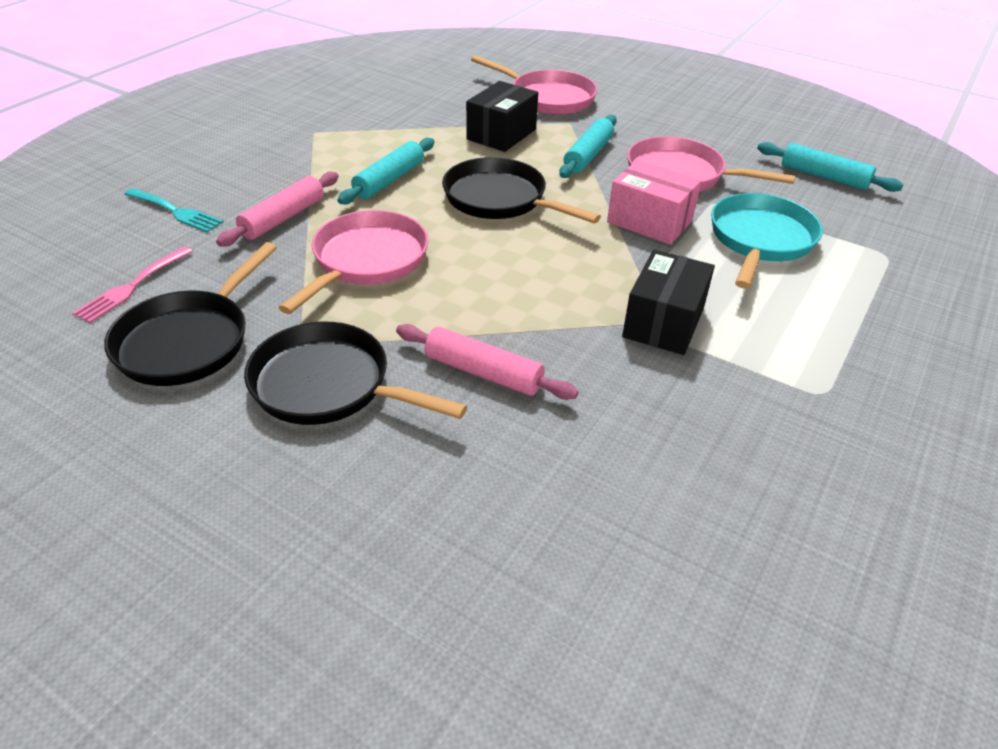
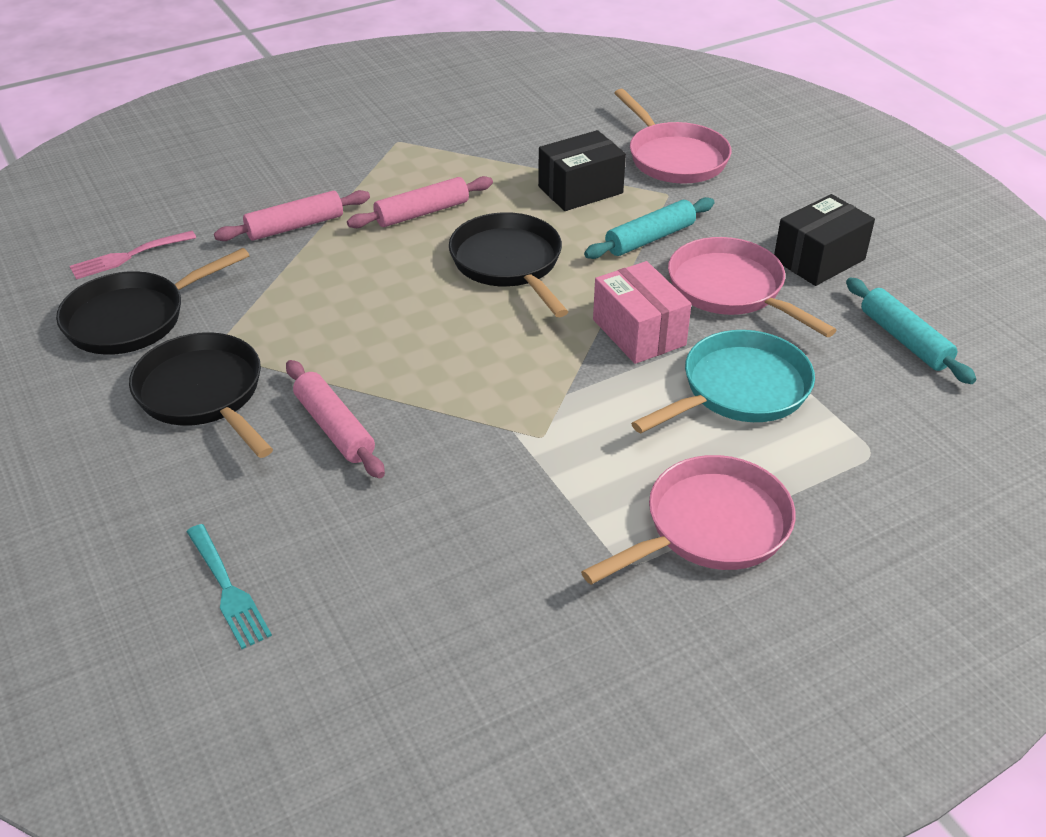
camera: 30 degrees right, 0 degrees up
turquoise fork [124,188,223,233] -> turquoise fork moved to [187,524,272,649]
pink pan [278,210,429,314] -> pink pan moved to [581,455,796,585]
turquoise rolling pin [338,138,434,204] -> pink rolling pin [347,176,493,228]
black box [622,249,715,355] -> black box moved to [774,194,875,286]

